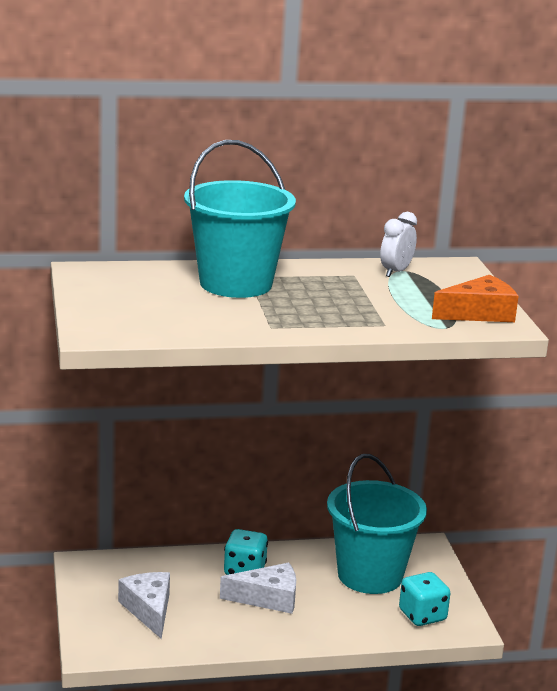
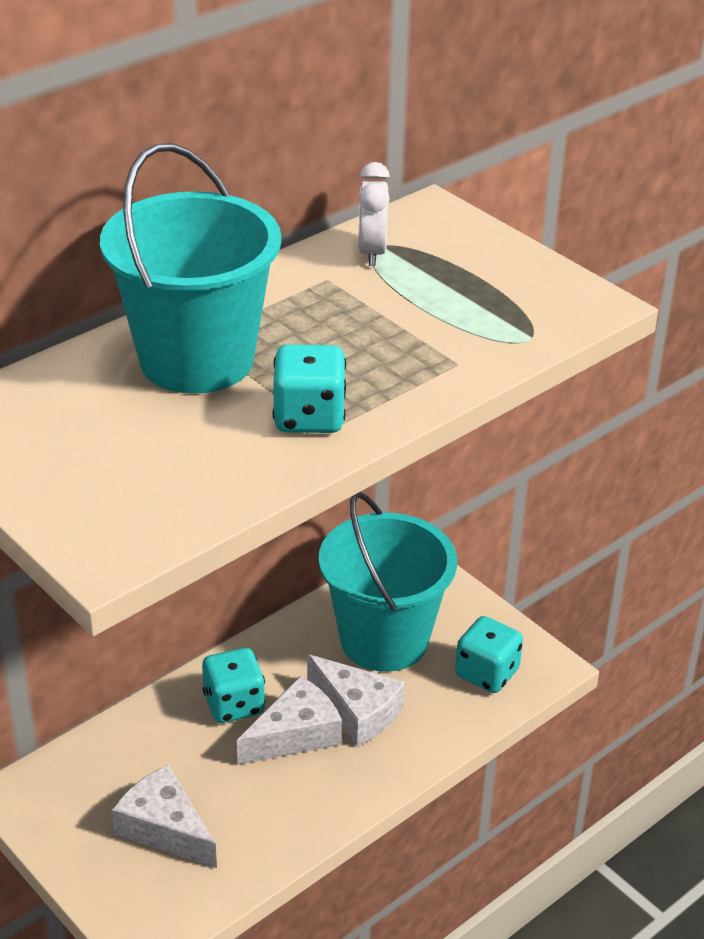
camera: 30 degrees left, 15 degrees up
orange cheese [432,275,518,322] -> none
none -> turquoise dice [272,344,346,433]
none -> white cheese [307,654,405,747]

